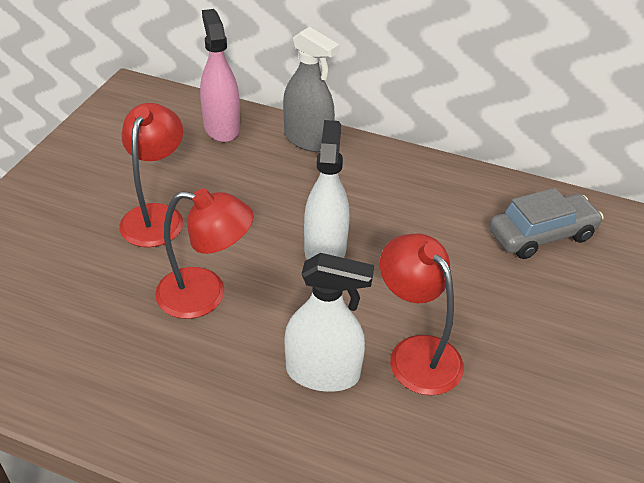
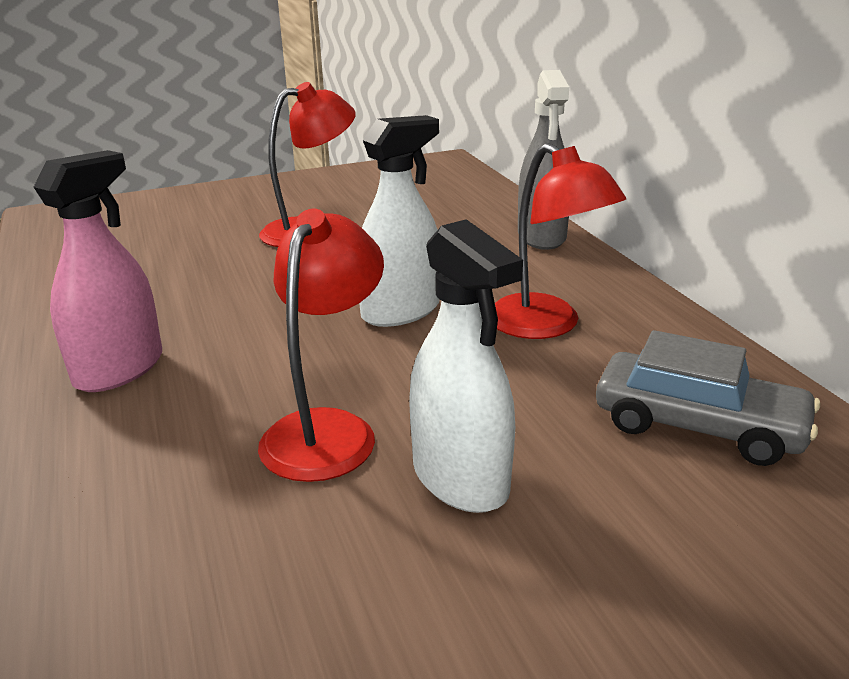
camera: 50 degrees right, 15 degrees down
red lamp [155,189,254,319] -> red lamp moved to [495,143,626,339]
pink spray bottle [200,9,240,142] -> pink spray bottle moved to [34,150,162,392]
white spray bottle [285,253,374,392] -> white spray bottle moved to [409,219,523,513]

